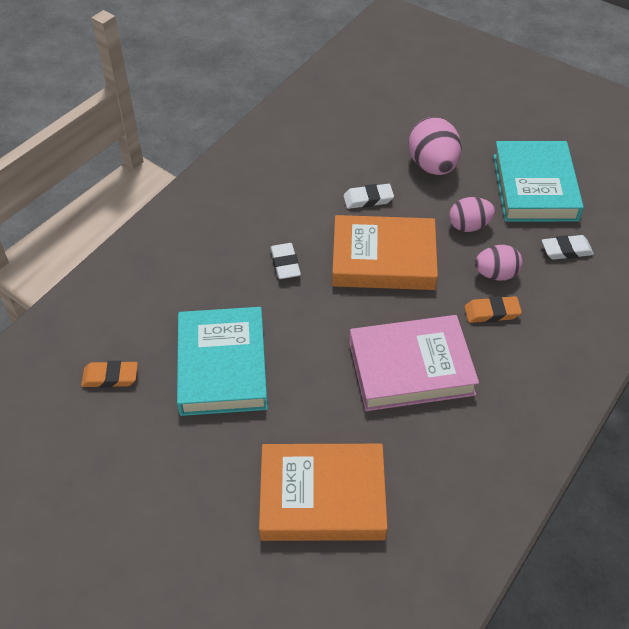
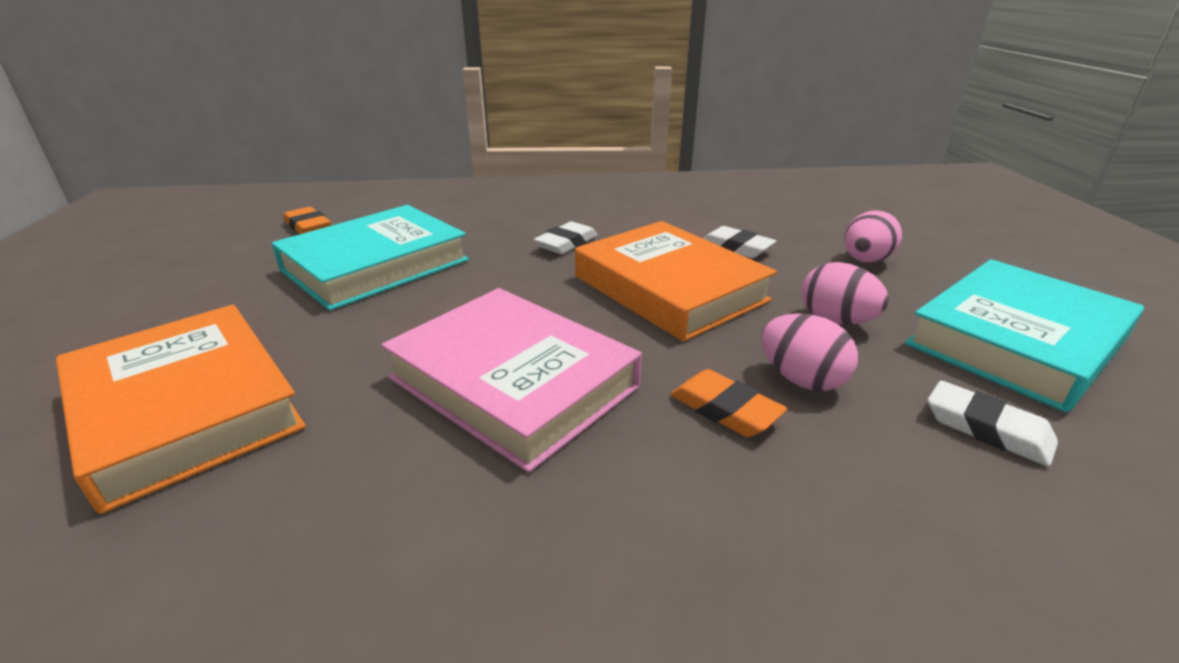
camera: 50 degrees right, 20 degrees down
pink egg [408,117,462,175] -> pink egg [844,210,902,263], size x0.64

